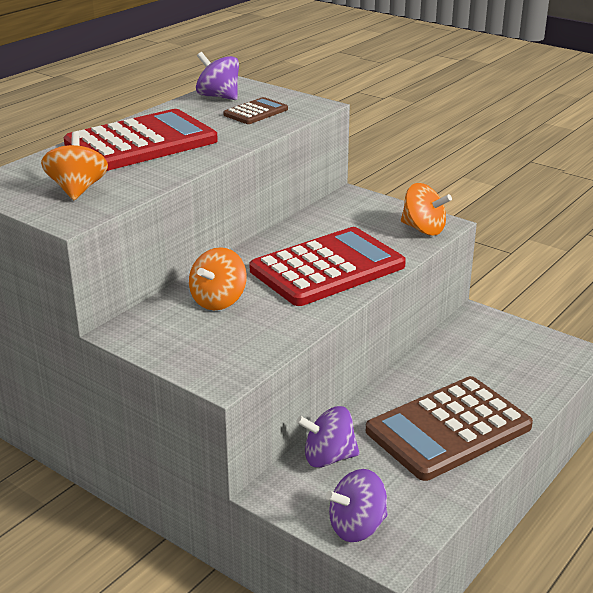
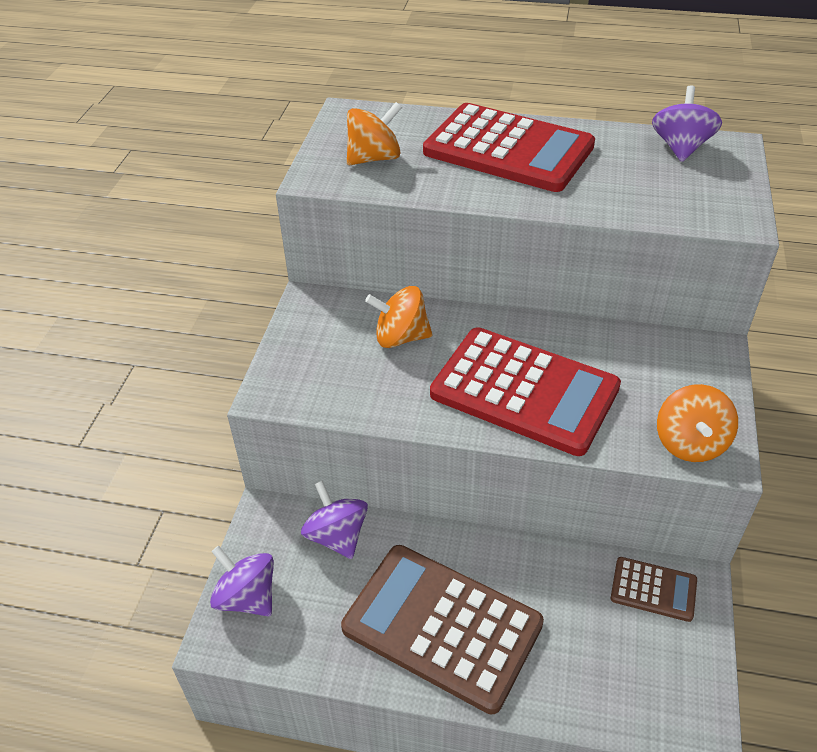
camera: 65 degrees right, 15 degrees up
brown calculator [223,97,288,124] -> brown calculator moved to [611,557,697,622]

